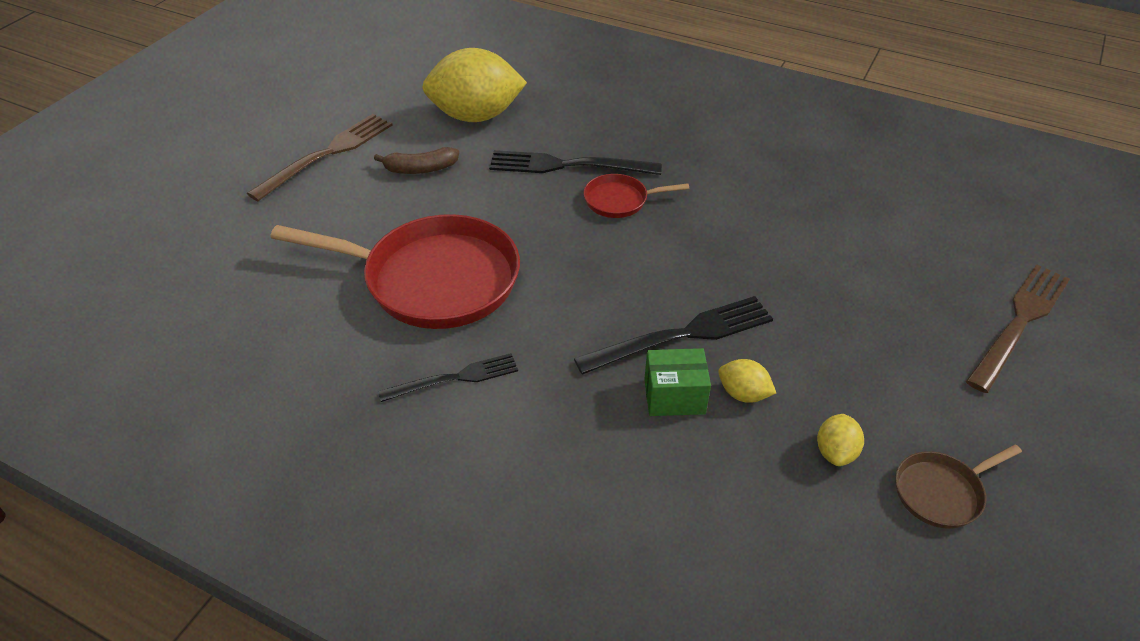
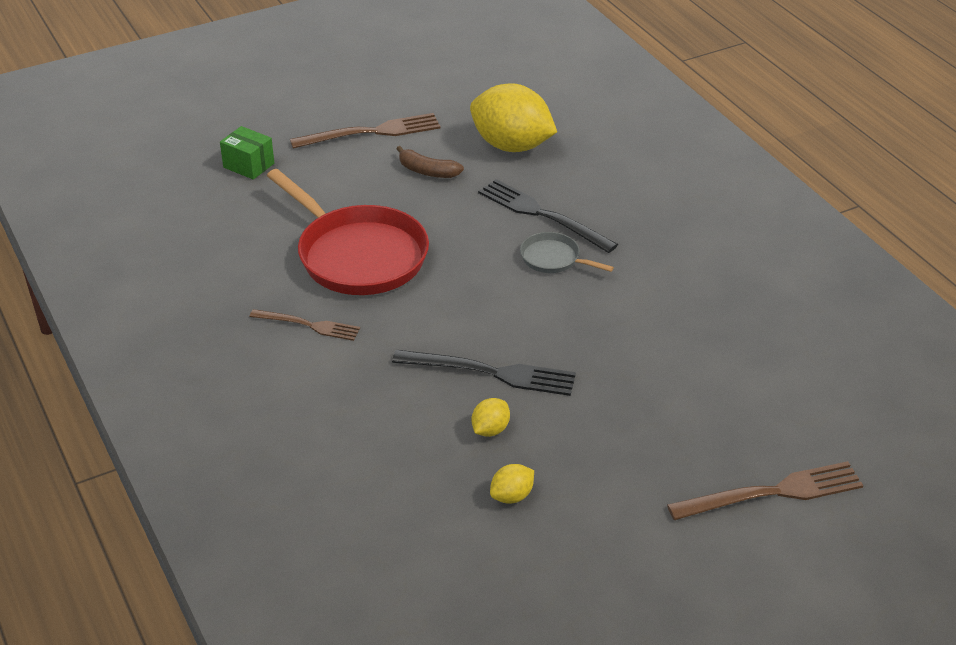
camera: 35 degrees right, 5 degrees down
black fork [378,353,518,402] -> brown fork [249,309,360,341]
red pan [584,174,689,218] -> grey pan [520,232,614,273]
green box [644,348,711,416] -> green box moved to [220,126,274,180]
yellow lemon [718,359,776,403] -> yellow lemon turned 60 degrees clockwise [472,398,510,437]
brown pan [895,444,1022,529] -> none

